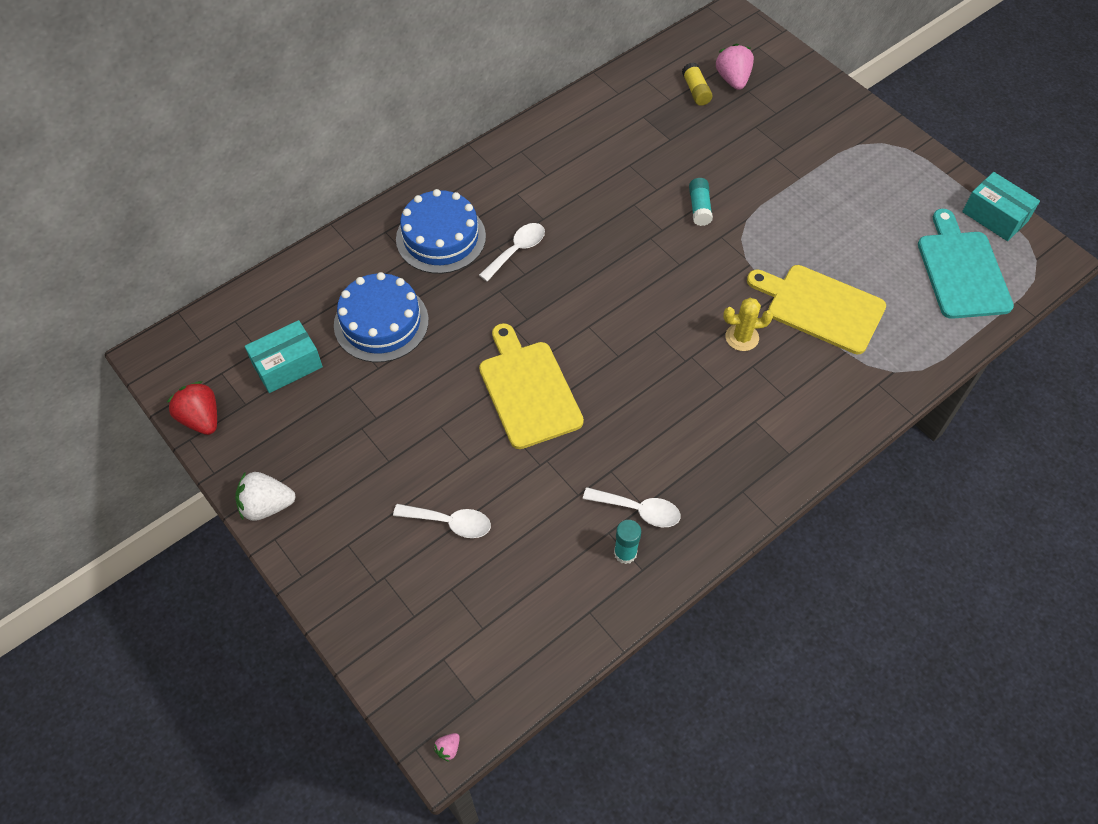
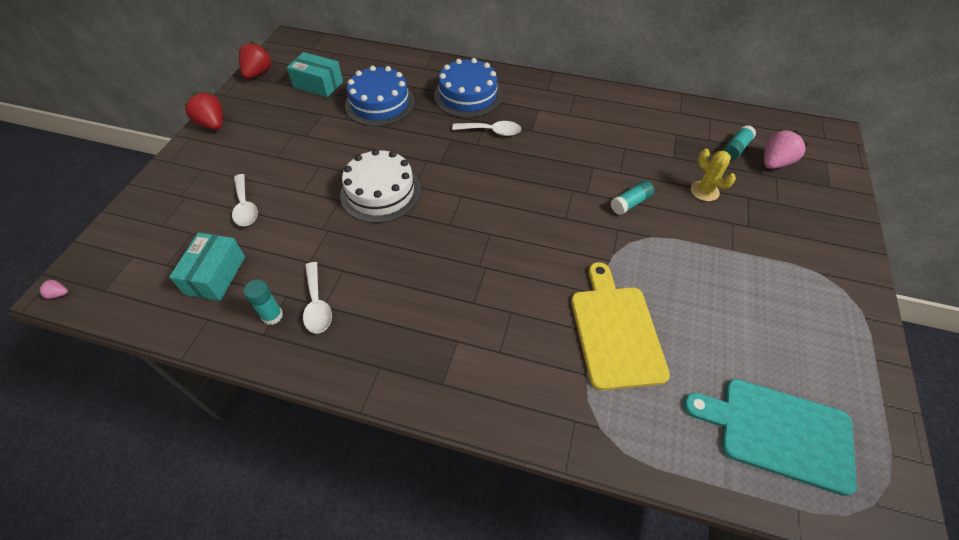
camera: 55 degrees right, 5 degrees down
white strawberry [235,471,296,521] -> red strawberry [183,92,223,130]
yellow cutting board [479,323,584,449] -> white cake [340,149,421,223]
yellow glue stick [682,62,713,106] -> turquoise glue stick [723,125,756,160]
yellow cactus [723,298,773,351] -> yellow cactus moved to [691,149,736,201]
turquoise cutting board [918,209,1014,319] -> turquoise cutting board turned 120 degrees counterclockwise [684,379,857,496]
turquoise box [962,172,1040,241] -> turquoise box moved to [169,233,245,301]

